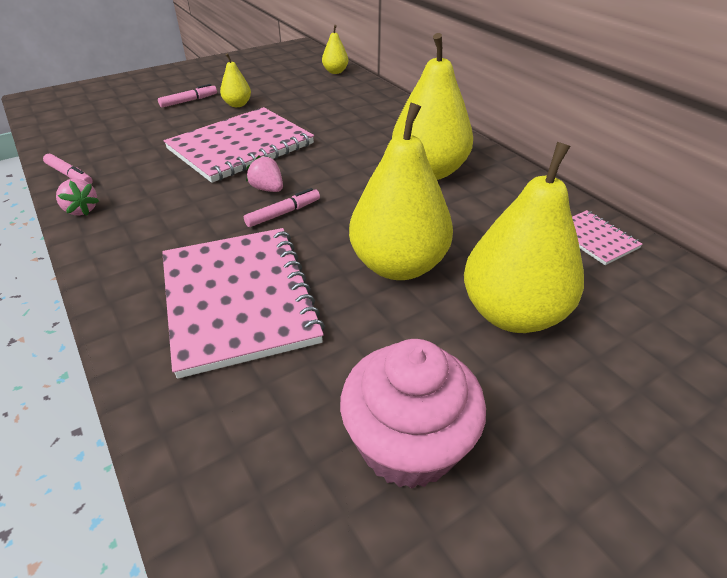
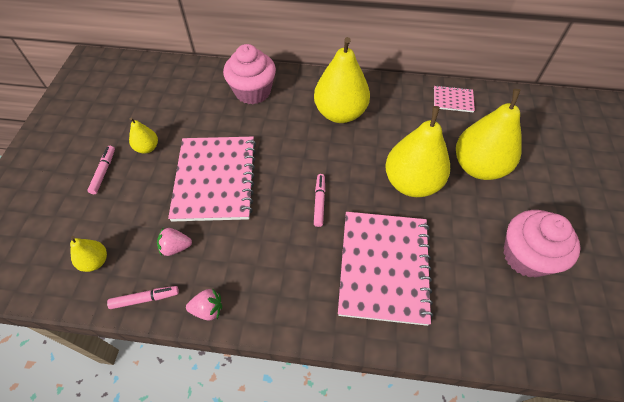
camera: 50 degrees left, 15 degrees up
pink notebook [162,228,325,379] -> pink notebook turned 75 degrees clockwise [338,212,433,326]
pink strawberry [246,155,283,192] -> pink strawberry moved to [157,228,192,256]
yellow pear [322,25,348,74] -> yellow pear moved to [70,236,107,272]
none -> pink cupcake [223,44,276,104]

